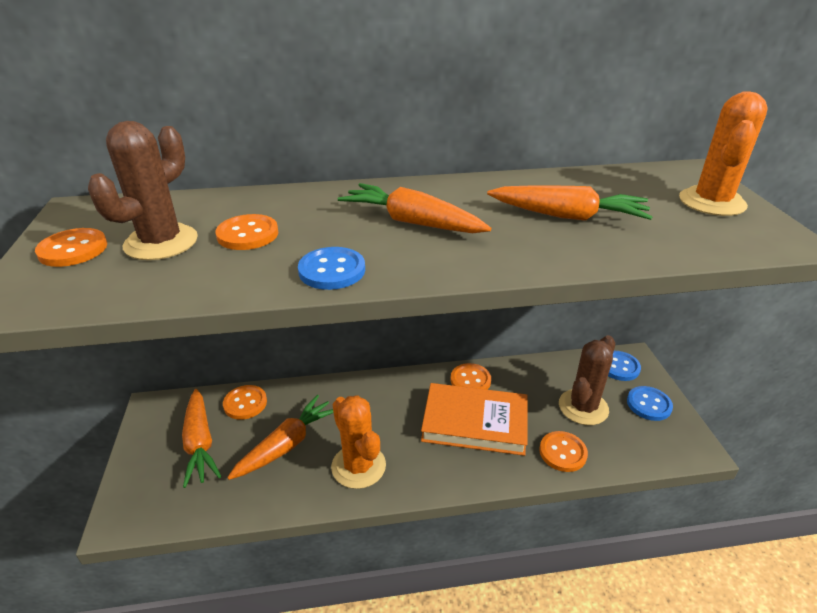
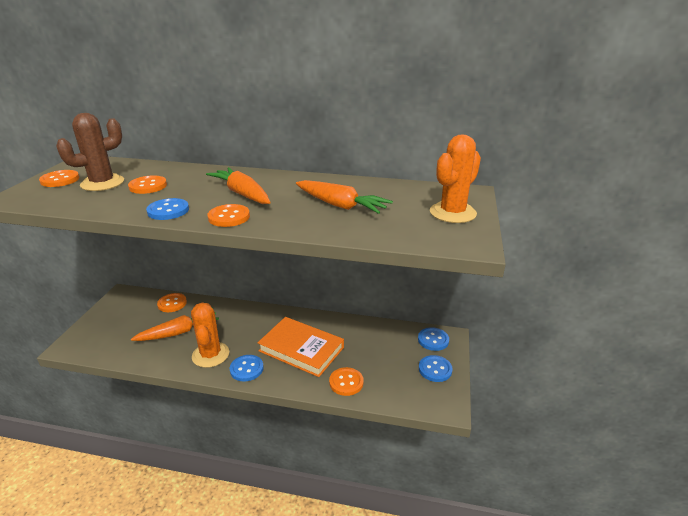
camera: 20 degrees right, 5 degrees down
orange carrot [182,389,221,488] -> none
orange button [450,363,491,390] -> orange button moved to [207,204,250,227]
brown cactus [559,335,615,425] -> none
none -> blue button [230,355,264,382]

